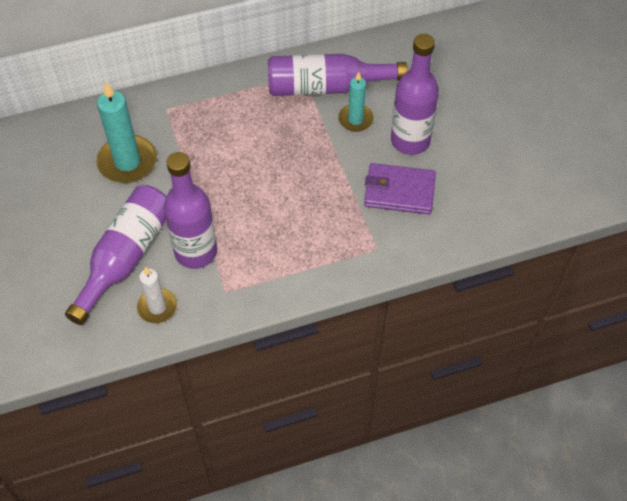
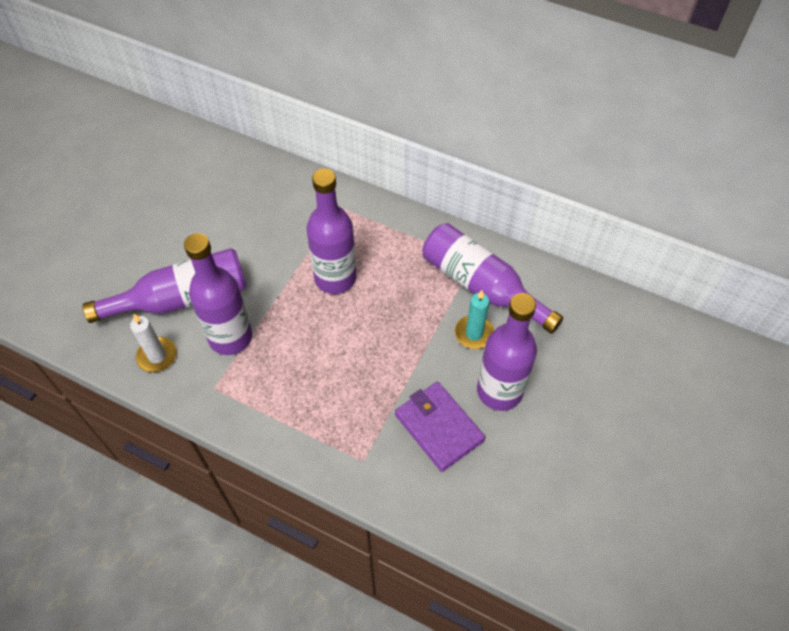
camera: 45 degrees right, 0 degrees up
turquoise candle [96,82,157,183] -> none
none -> purple bottle [307,168,357,294]

